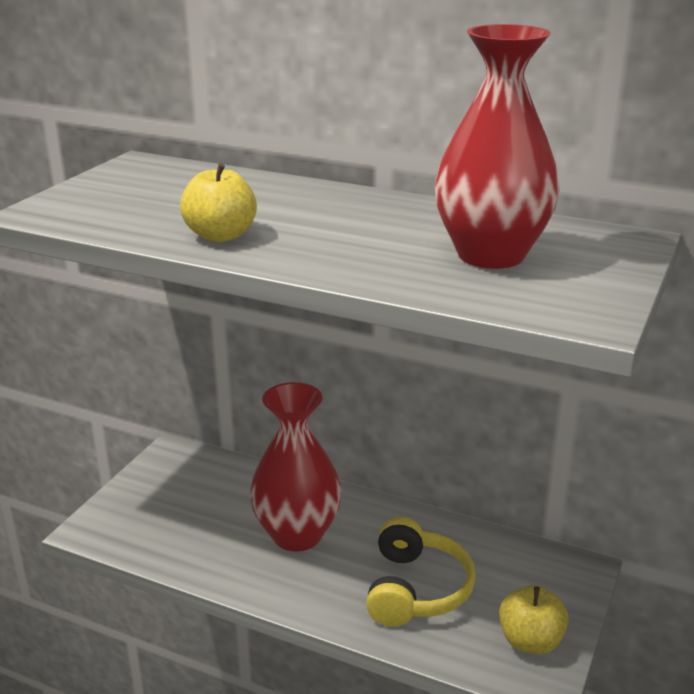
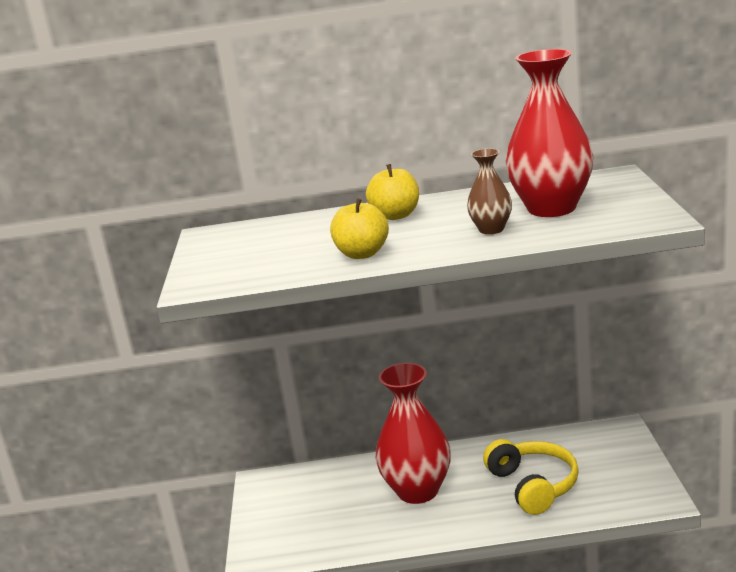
camera: 25 degrees left, 5 degrees down
yellow apple [499,585,569,654] -> yellow apple moved to [366,164,419,220]
none -> brown vase [467,148,512,234]

